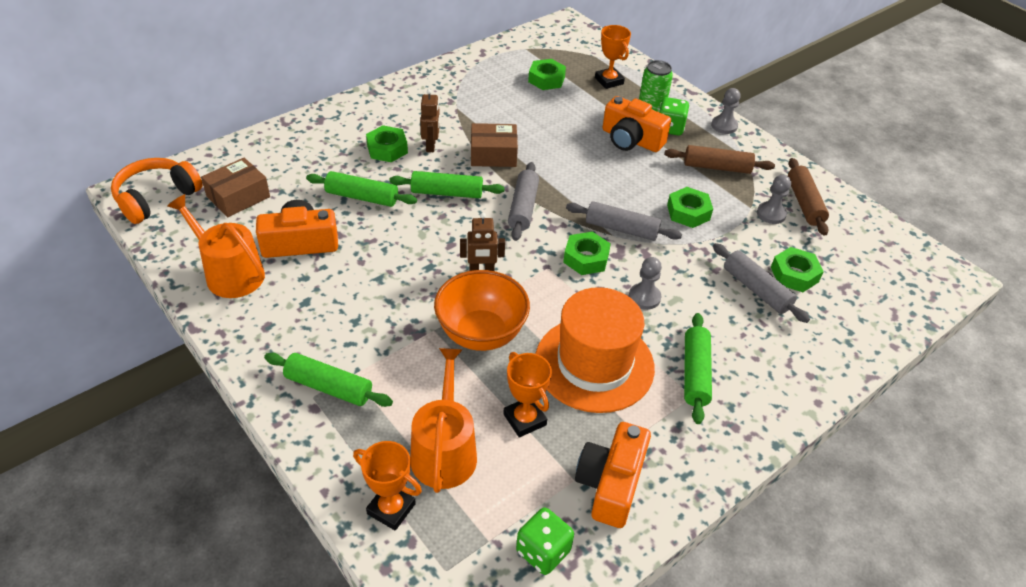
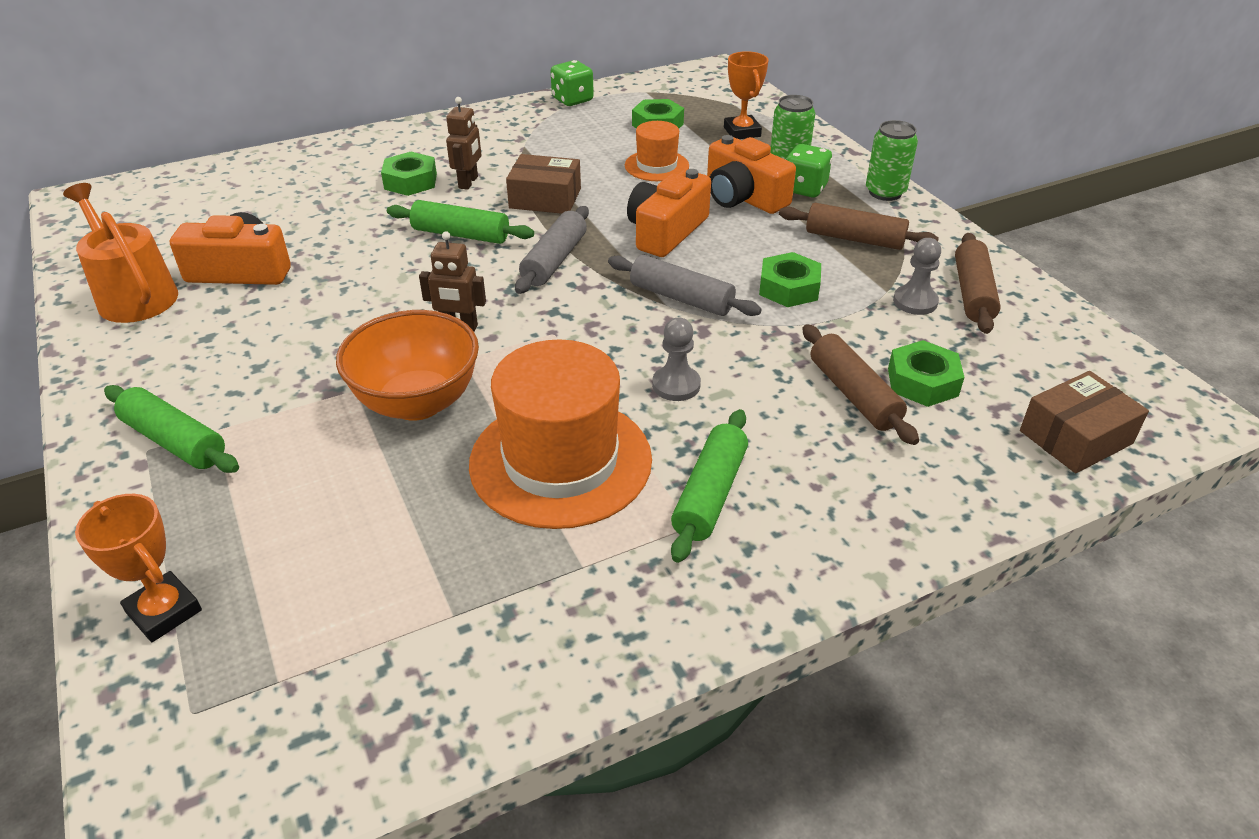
camera: 15 degrees right, 5 degrees down
orange headphones [111,158,202,224] -> none
brown box [201,158,270,217] -> brown box moved to [1020,371,1149,473]
green rolling pin [306,171,417,207] -> none
orange watering can [410,348,477,493] -> none
orange trophy [503,352,552,438] -> none
green dice [516,507,574,575] -> green dice moved to [551,60,594,106]
green nut [563,232,611,275] -> none
orange camera [575,422,651,528] -> orange camera moved to [627,169,711,257]
grey pawn [711,88,740,134] -> green can [866,120,918,201]
grey rolling pin [713,243,810,323] -> brown rolling pin [802,324,919,445]
none -> orange hat [625,121,689,181]

